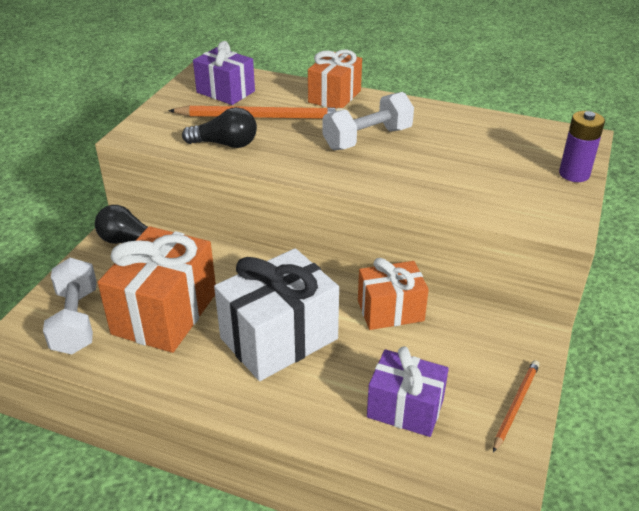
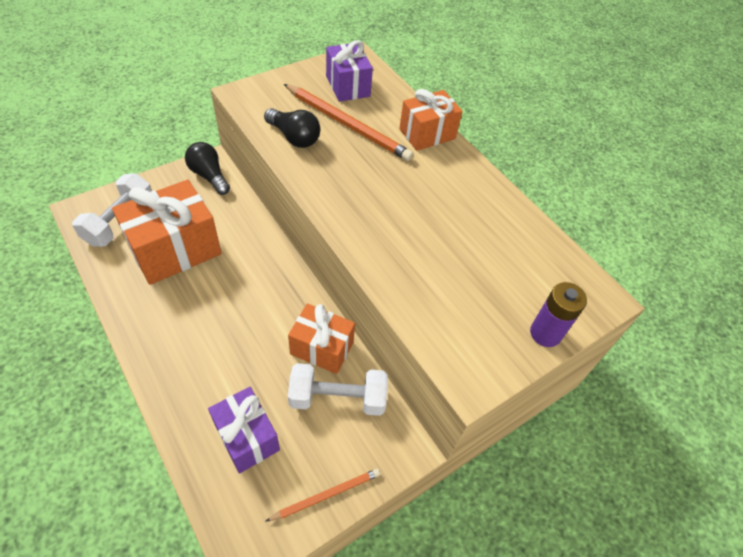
camera: 30 degrees right, 15 degrees up
white gift [214,248,339,381] -> none
white dumbbell [323,92,414,150] -> white dumbbell moved to [288,363,388,416]

